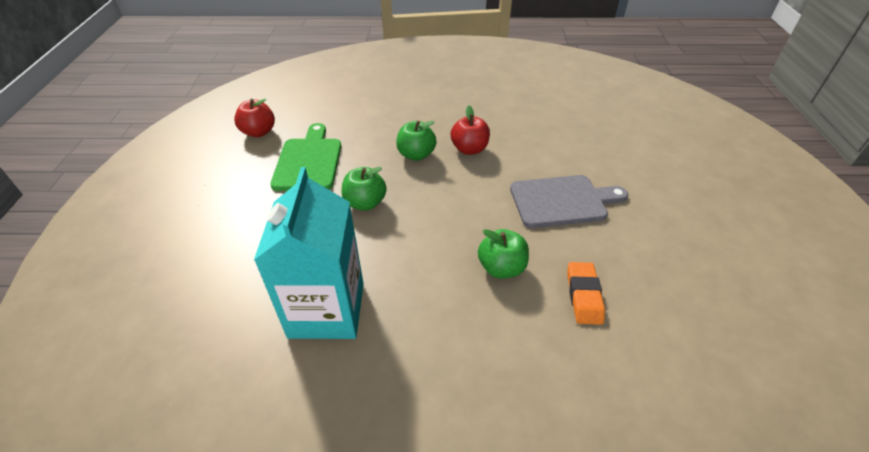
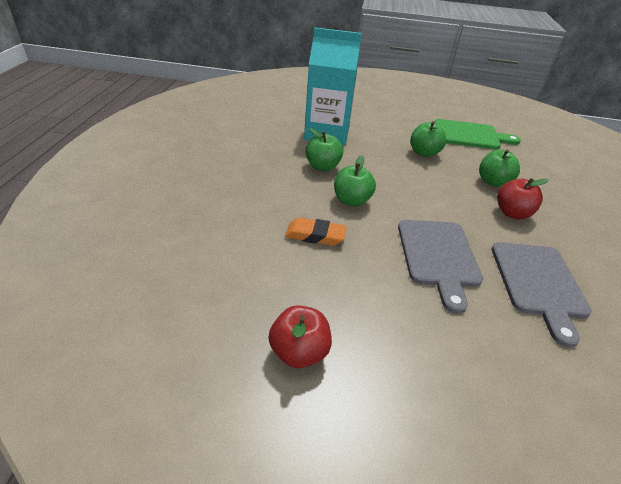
camera: 95 degrees right, 5 degrees down
red apple [234,99,275,137] -> red apple moved to [268,305,332,368]
none -> green apple [305,128,343,171]
none -> grey cutting board [491,242,591,347]

